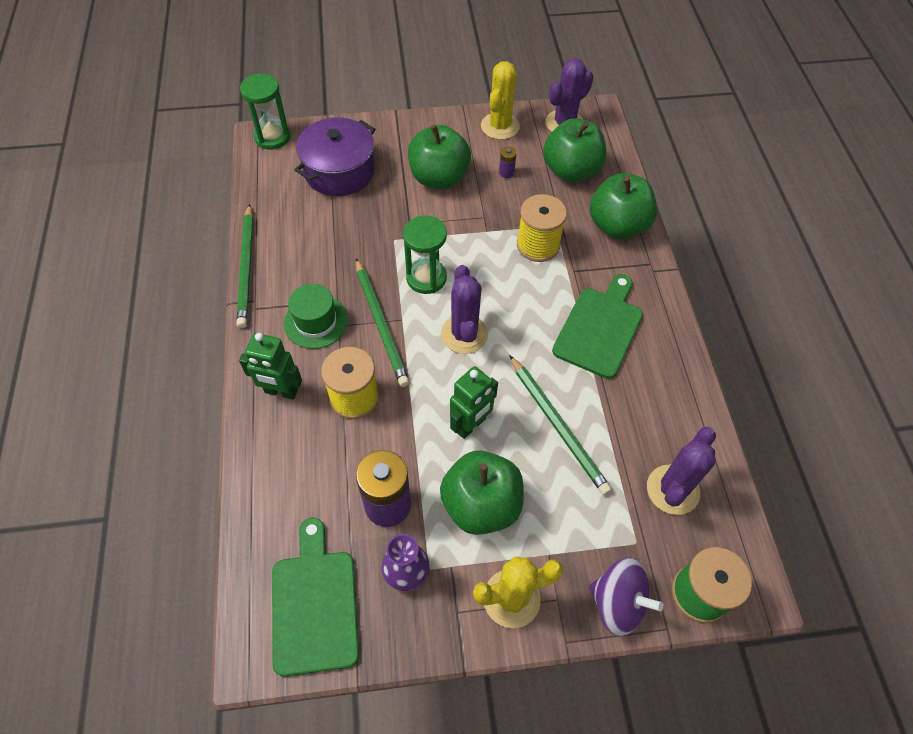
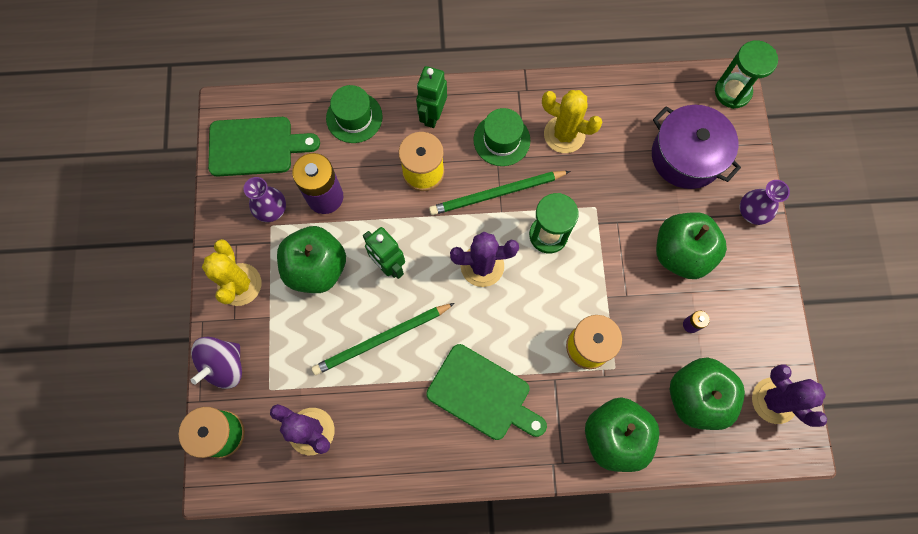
camera: 95 degrees right, 15 degrees up
green pencil [237,204,253,328] -> none
yellow cactus [481,61,520,140] -> yellow cactus moved to [542,90,603,153]
none -> green hat [326,85,383,143]
none -> purple vase [740,180,790,225]

